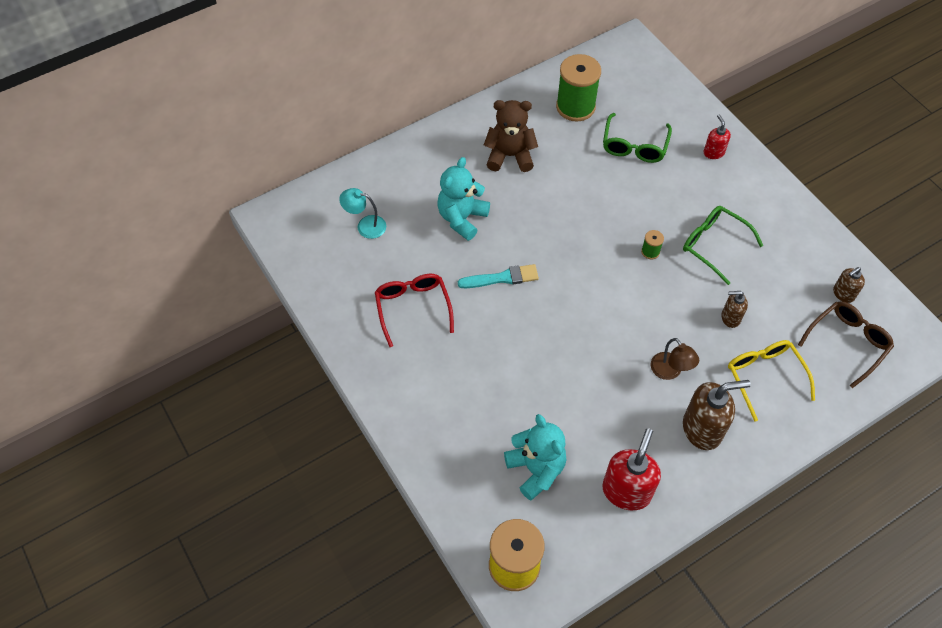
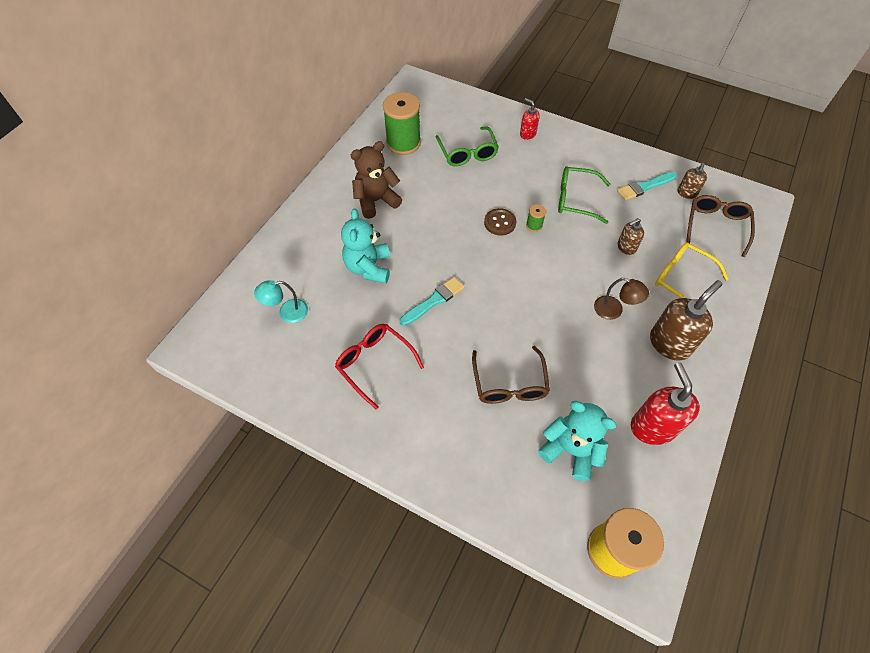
camera: 30 degrees left, 0 degrees up
none -> brown glasses [472,346,550,404]
none -> brown button [484,208,516,236]
none -> turquoise brush [617,172,677,200]

